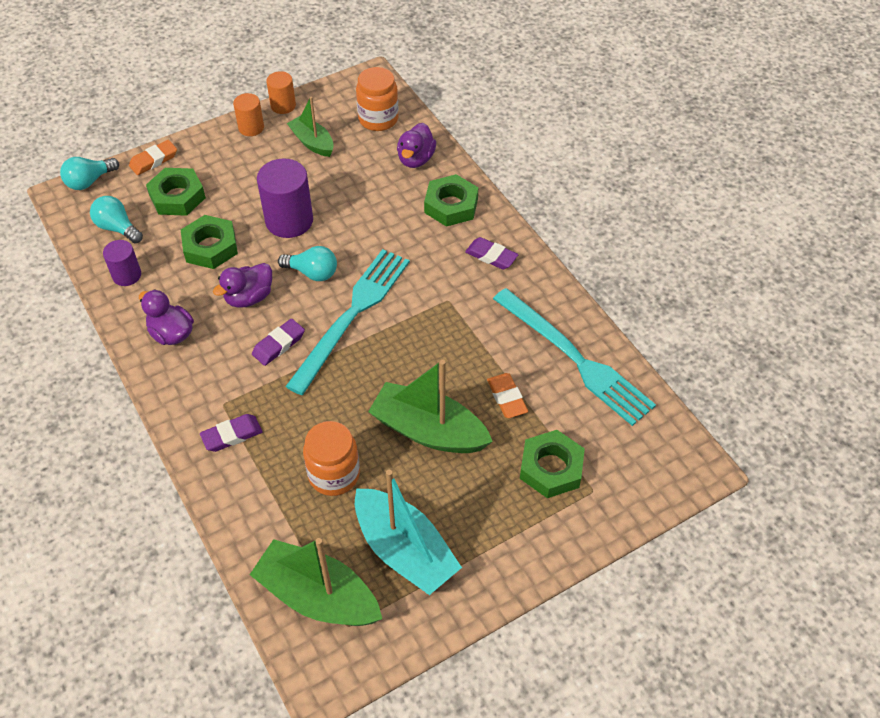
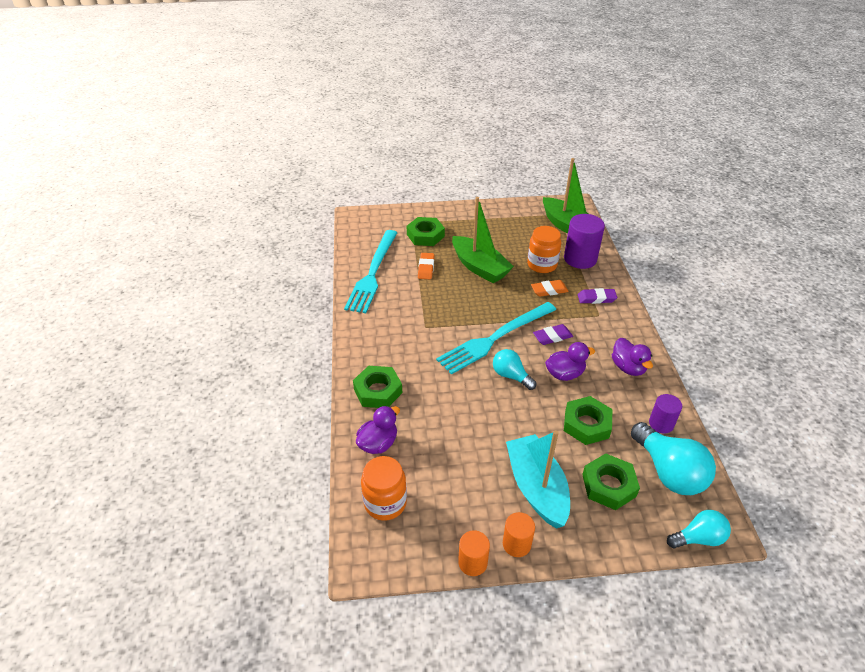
camera: 155 degrees left, 10 degrees down
turquoise light bulb [90,196,143,244] -> turquoise light bulb [631,422,716,495], size x1.68
orange eraser [129,140,177,175] -> orange eraser moved to [531,280,569,297]
purple cylinder [257,159,313,238] -> purple cylinder moved to [564,214,605,269]
green boat [287,97,334,157] -> none
turquoise boat [355,470,462,595] -> turquoise boat moved to [506,430,570,529]
purple eraser [465,237,518,270] -> none
turquoise fork [493,288,656,426] -> turquoise fork turned 150 degrees counterclockwise [344,230,398,313]

